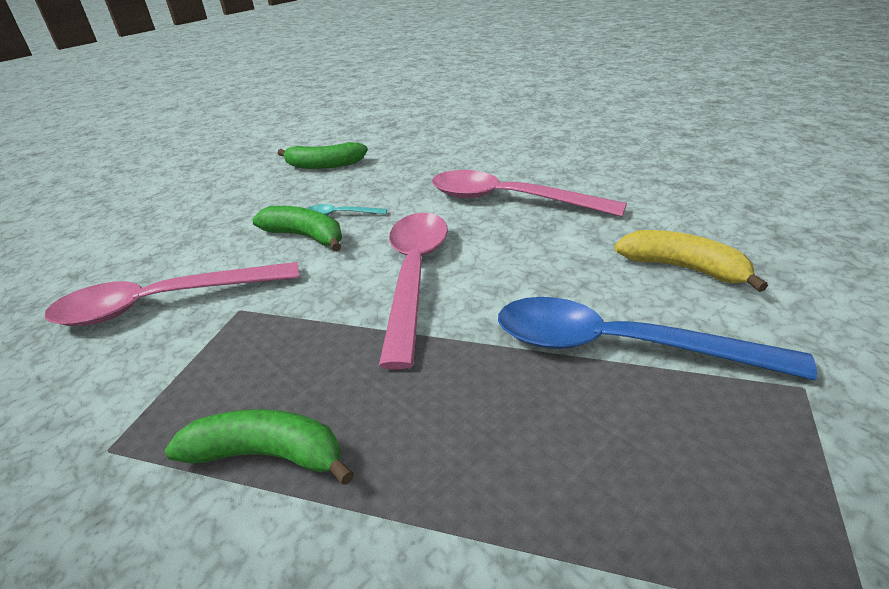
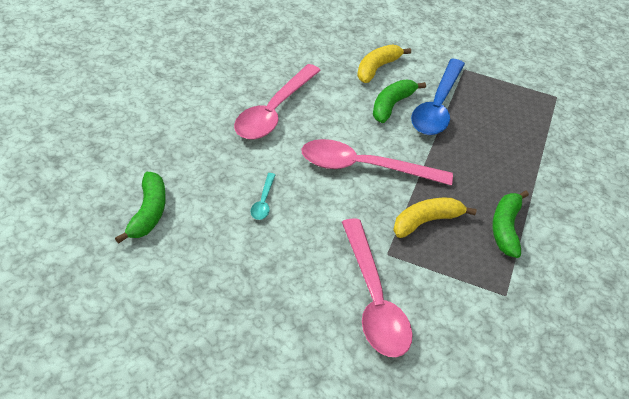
camera: 95 degrees left, 10 degrees up
green banana [252,206,342,251] -> green banana moved to [373,80,426,123]
none -> yellow banana [393,198,477,238]

